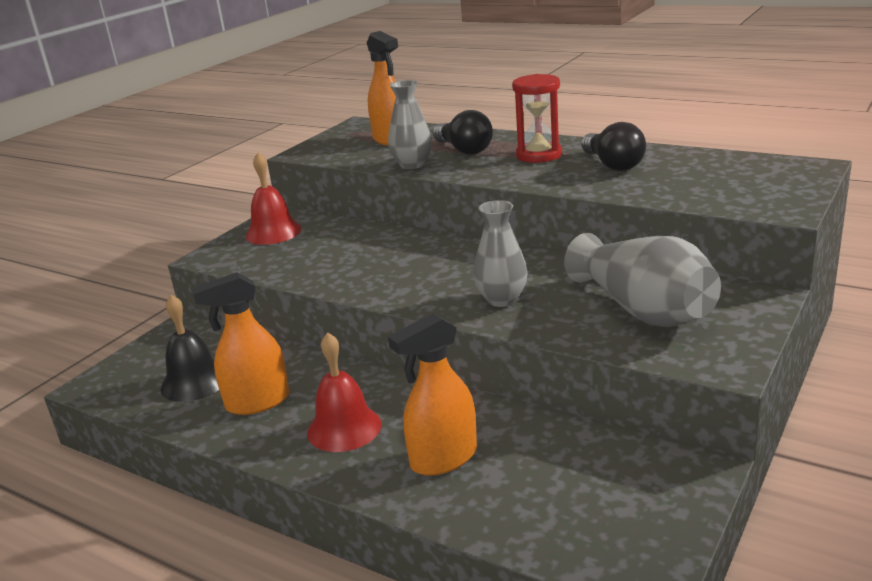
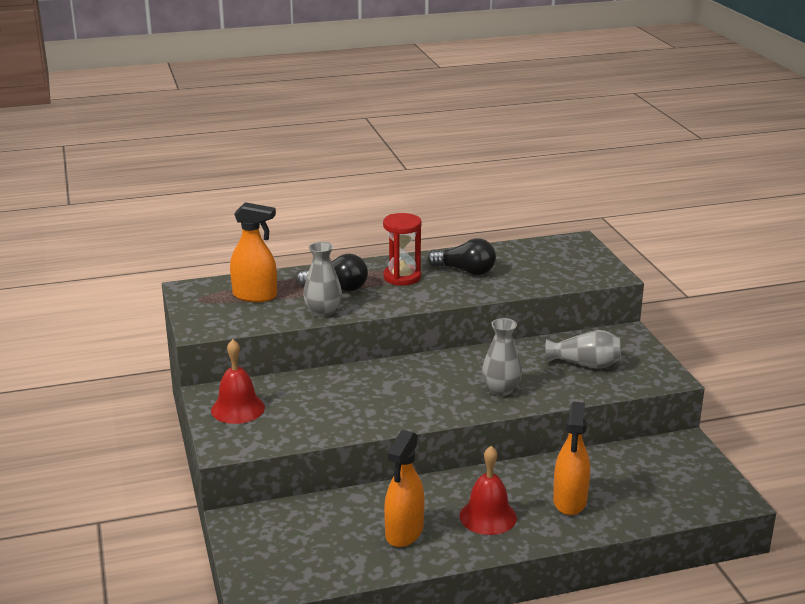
camera: 50 degrees left, 0 degrees up
black bell [160,295,219,402] -> none
grey vase [564,233,721,327] -> grey vase [546,330,621,369], size x0.64

